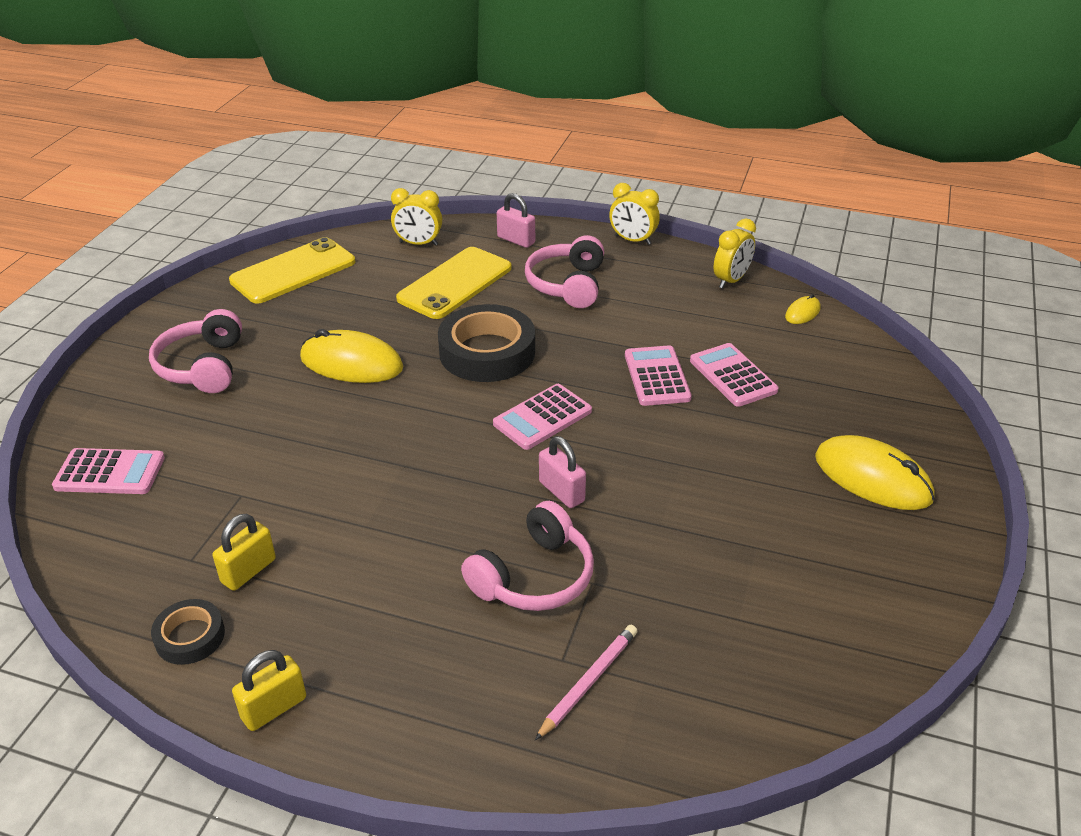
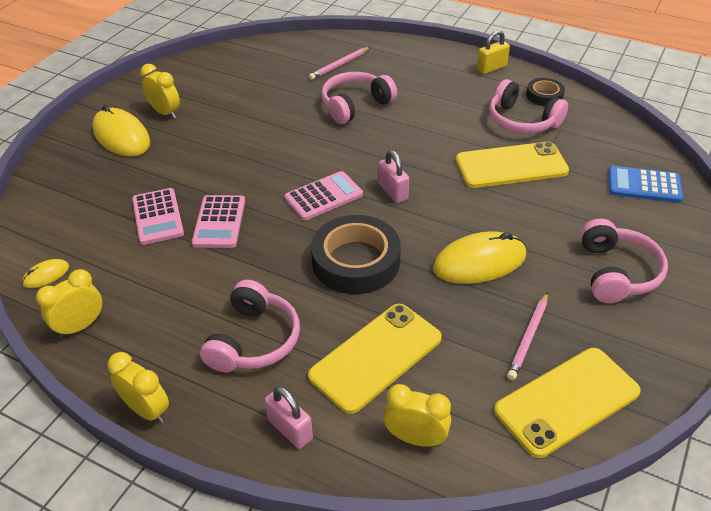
camera: 170 degrees left, 5 degrees up
pink calculator [52,448,165,494] -> blue calculator [608,166,683,203]
yellow padlock [213,514,276,591] -> pink headphones [489,79,568,134]
yellow mouse [300,329,403,383] -> yellow mouse turned 45 degrees counterclockwise [433,231,526,284]
pink padlock [539,436,586,508] -> pink padlock moved to [378,150,409,203]
none -> yellow clock [141,64,180,118]
none -> yellow phone [456,141,569,188]
none -> pink pencil [507,292,548,380]

